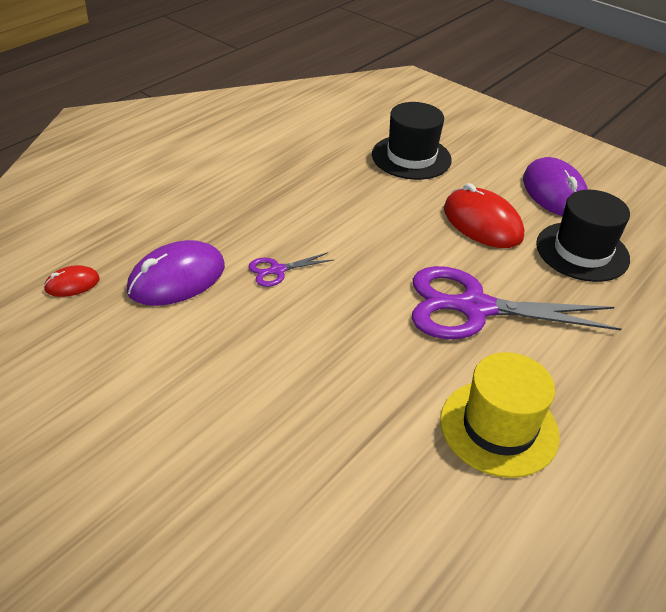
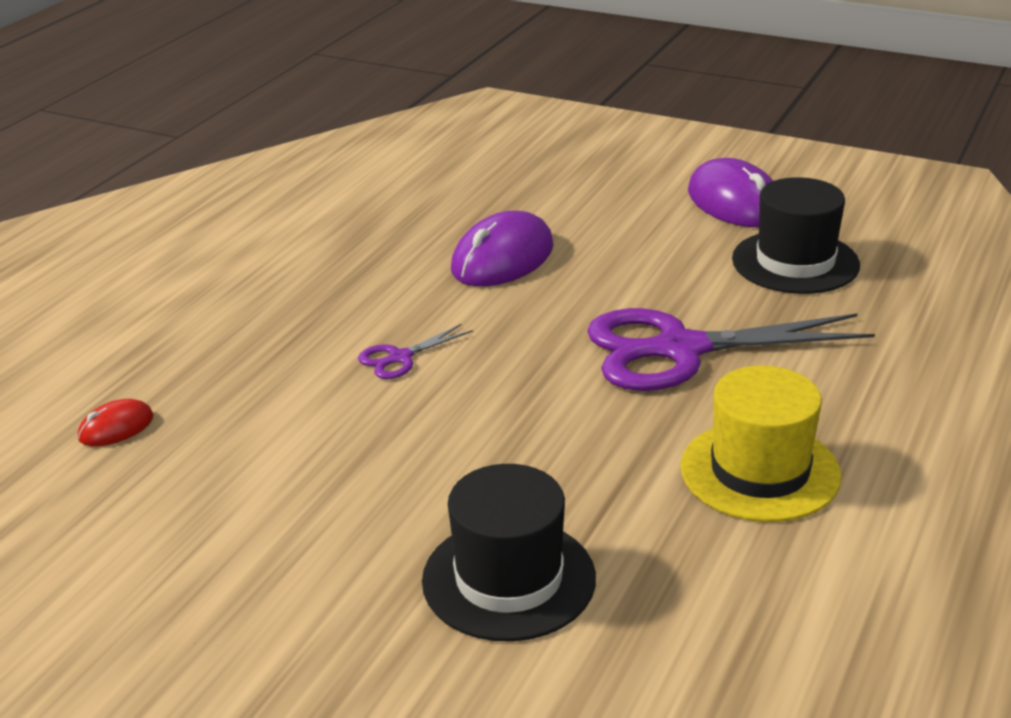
camera: 10 degrees left, 10 degrees down
purple mouse [127,240,225,306] -> purple mouse moved to [451,211,554,286]
black hat [372,102,452,180] -> black hat moved to [422,464,596,642]
red mouse [444,183,524,248] -> none

